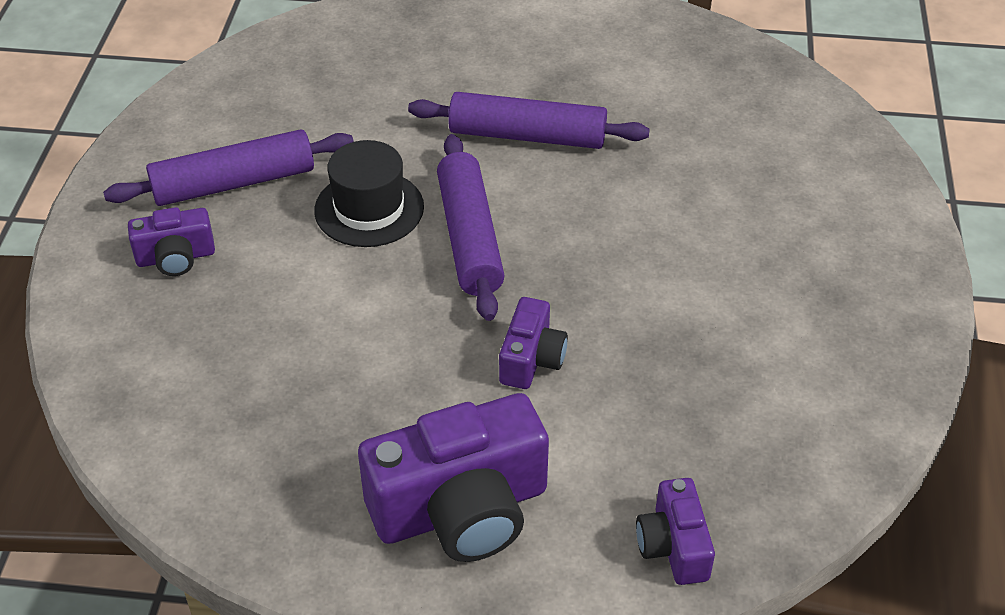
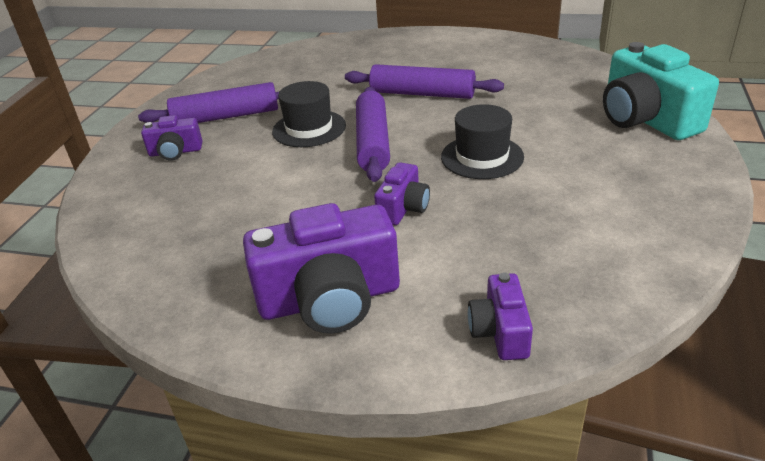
camera: 10 degrees right, 10 degrees down
none -> black hat [441,104,524,179]
none -> turquoise camera [603,42,719,140]

